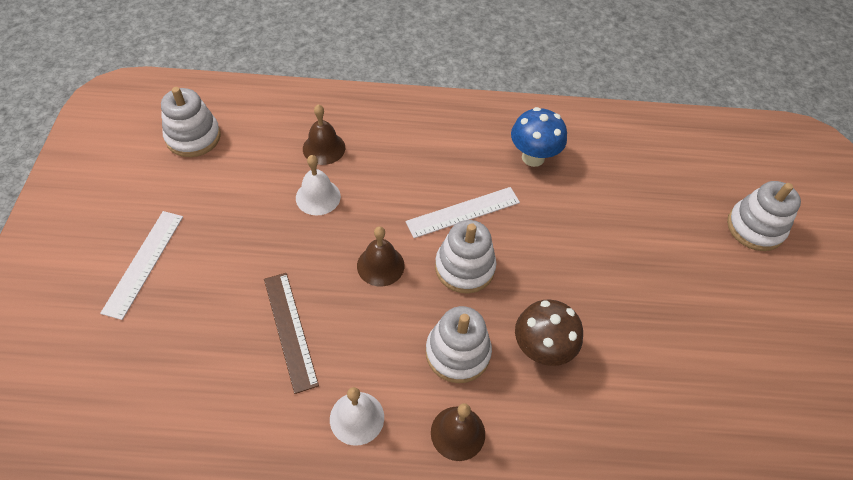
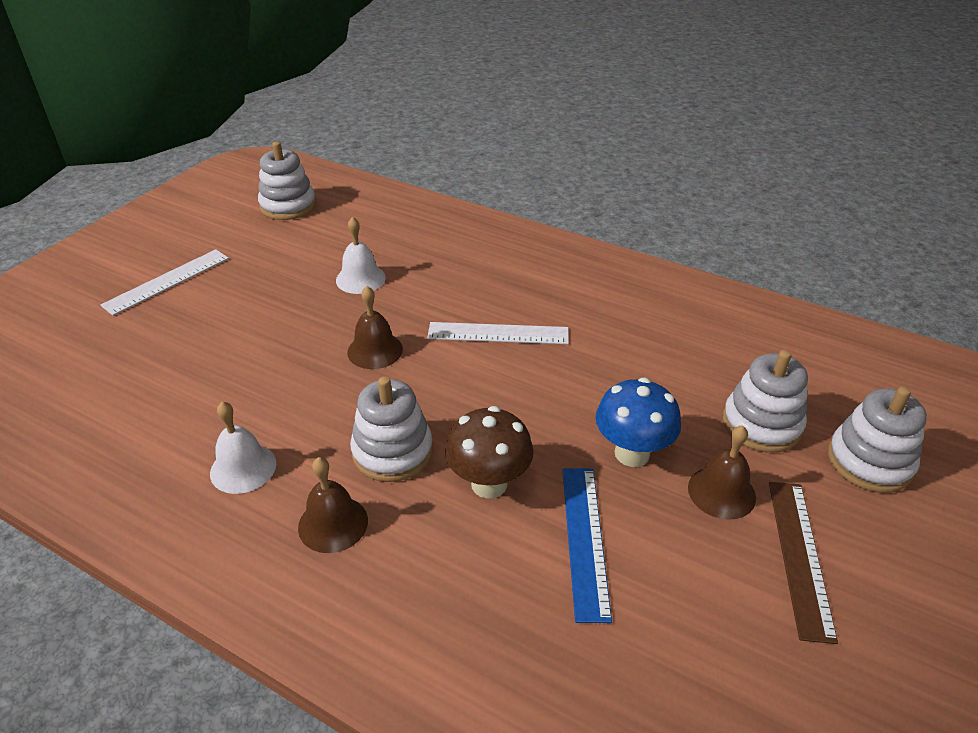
camera: 30 degrees right, 15 degrees down
brown ruler [264,273,319,394] -> brown ruler moved to [769,482,838,644]
brown bell [303,105,345,165] -> brown bell moved to [688,425,756,520]
white stacking toy [435,220,496,294] -> white stacking toy moved to [723,350,808,453]
blue mushroom [511,107,567,167] -> blue mushroom moved to [596,378,681,467]
none -> blue ruler [562,469,612,623]

